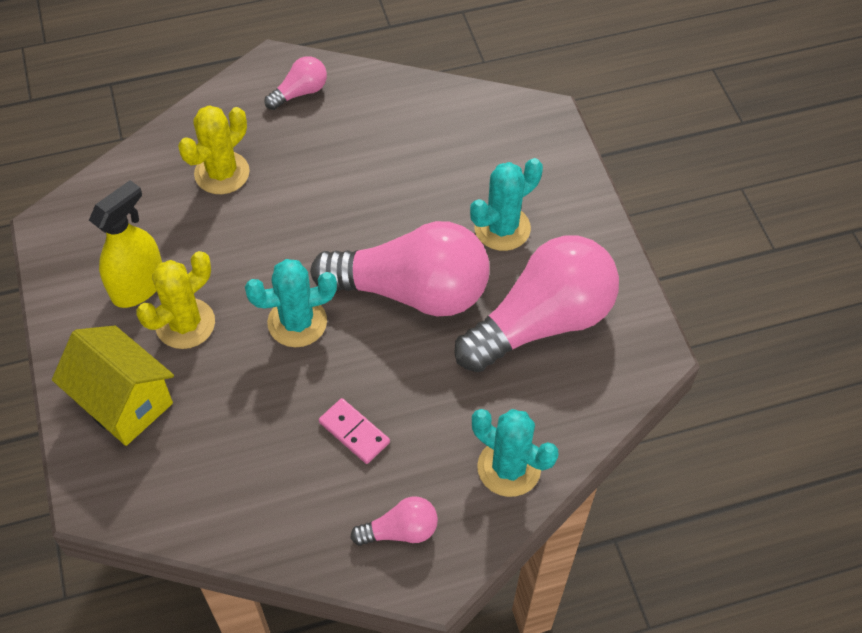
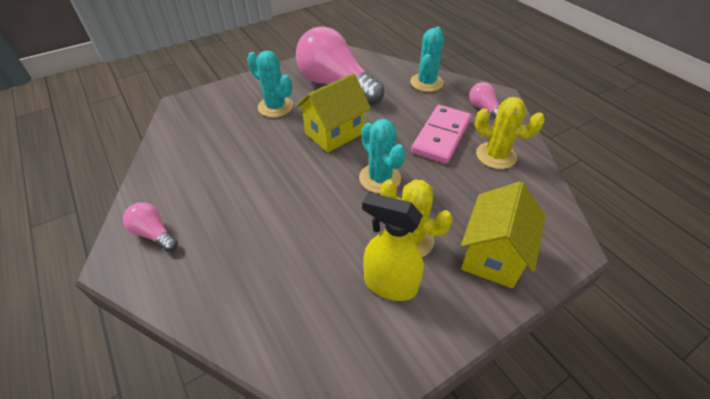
camera: 105 degrees left, 10 degrees down
yellow cactus [178,105,250,194] -> yellow cactus moved to [475,97,545,169]
pink light bulb [310,221,490,316] -> yellow house [296,73,371,153]
pink domino [319,398,390,464] -> pink domino [411,105,471,164], size x1.81

